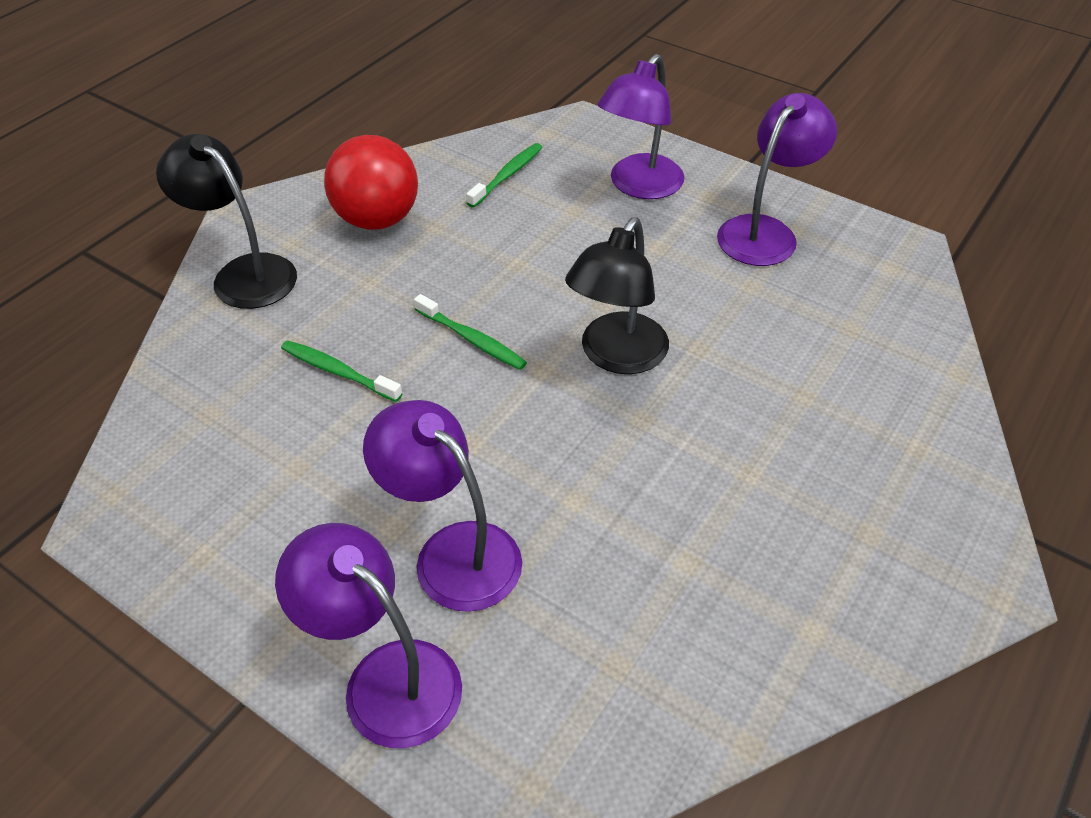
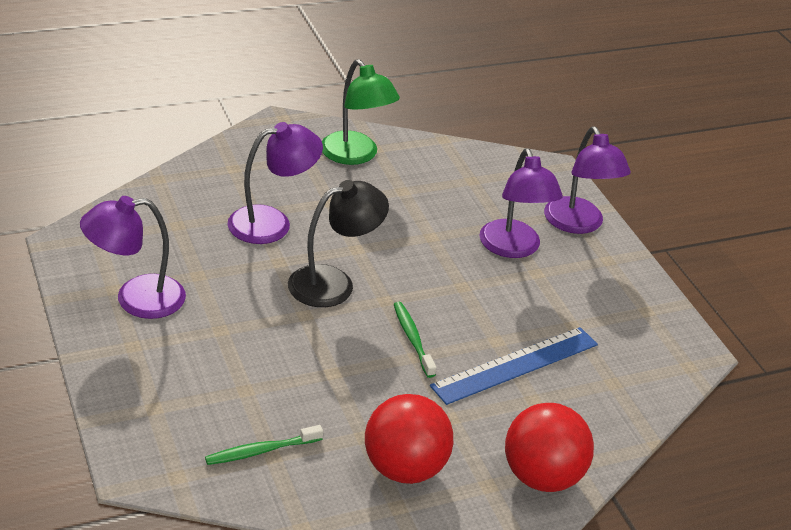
camera: 150 degrees left, 10 degrees down
black lamp [156,134,297,309] -> red ball [505,403,594,492]
green toothbrush [281,340,403,402] -> blue ruler [430,327,598,405]
purple lamp [597,54,684,199] -> purple lamp moved to [227,122,323,244]
none -> green lamp [322,59,400,165]

